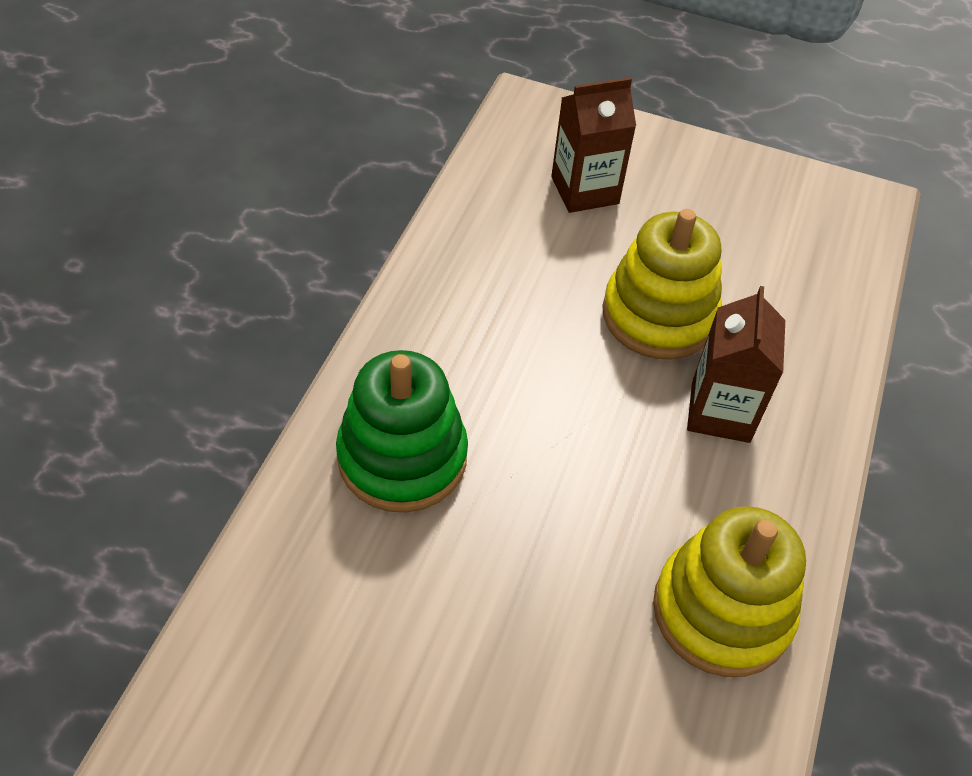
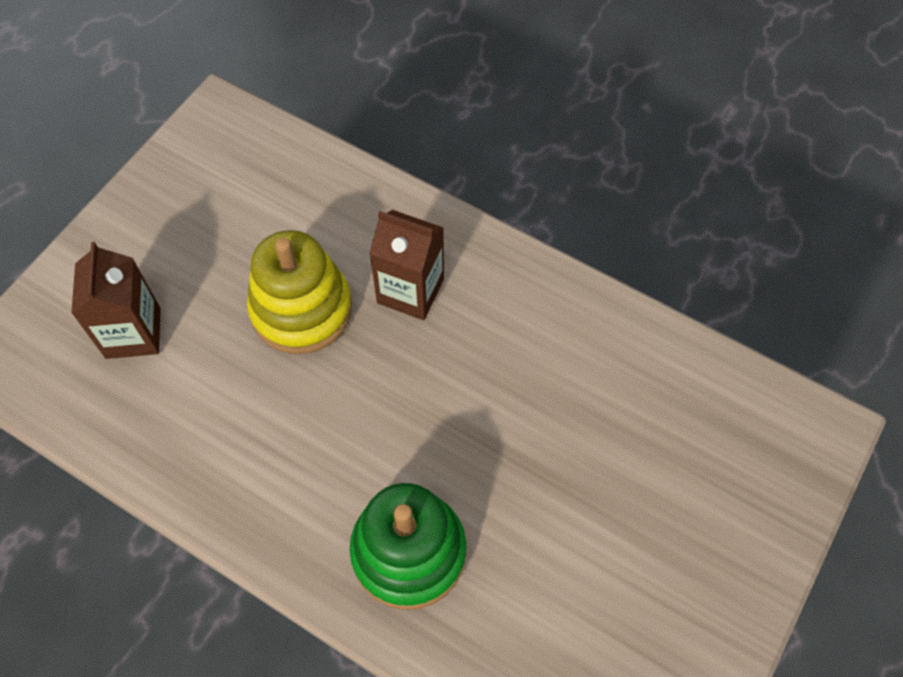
camera: 75 degrees left, 10 degrees up
yellow stacking toy [653,506,806,677] -> none

